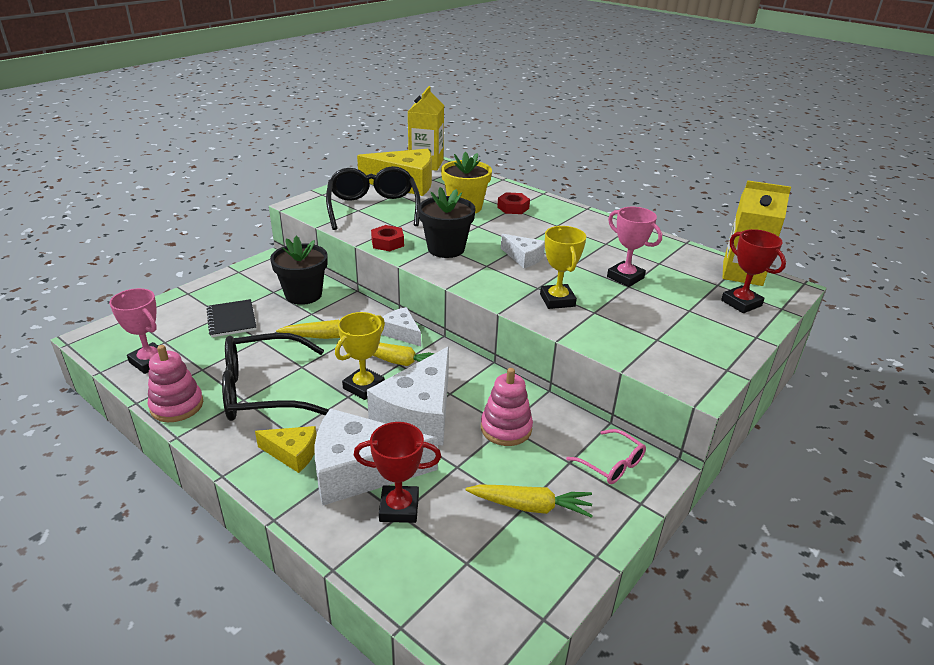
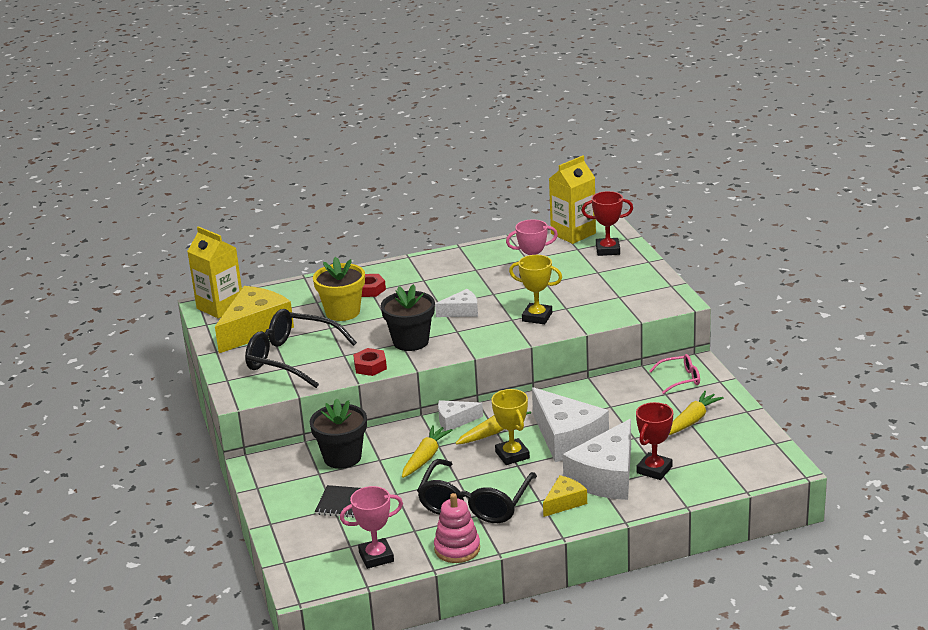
camera: 55 degrees left, 5 degrees down
pink stacking toy [481,368,533,446] -> none

